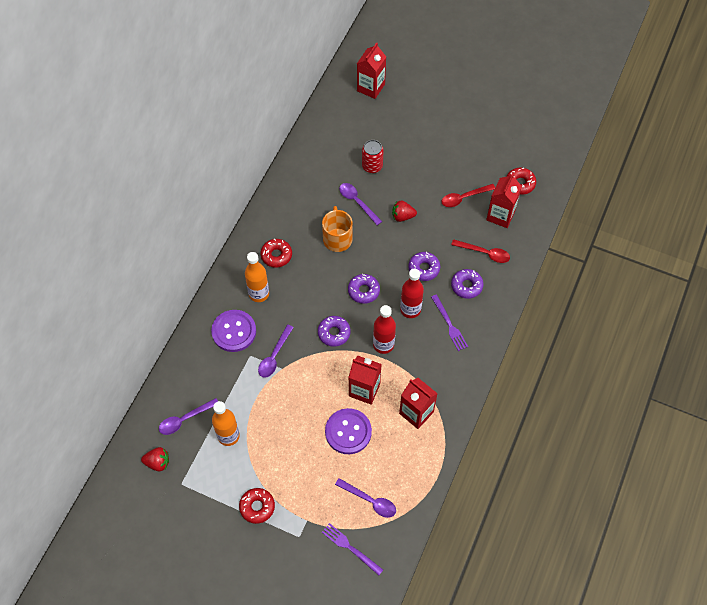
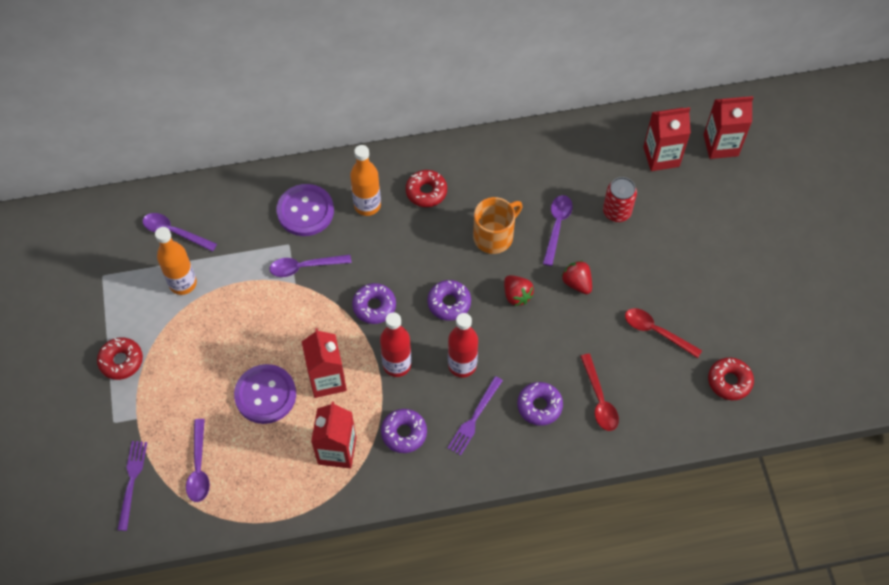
camera: 55 degrees right, 0 degrees up
red strawberry [141,447,169,471] -> red strawberry moved to [504,275,534,306]
purple donut [409,252,440,281] -> purple donut moved to [381,409,427,453]
red carton [486,173,522,228] -> red carton moved to [643,107,691,171]

